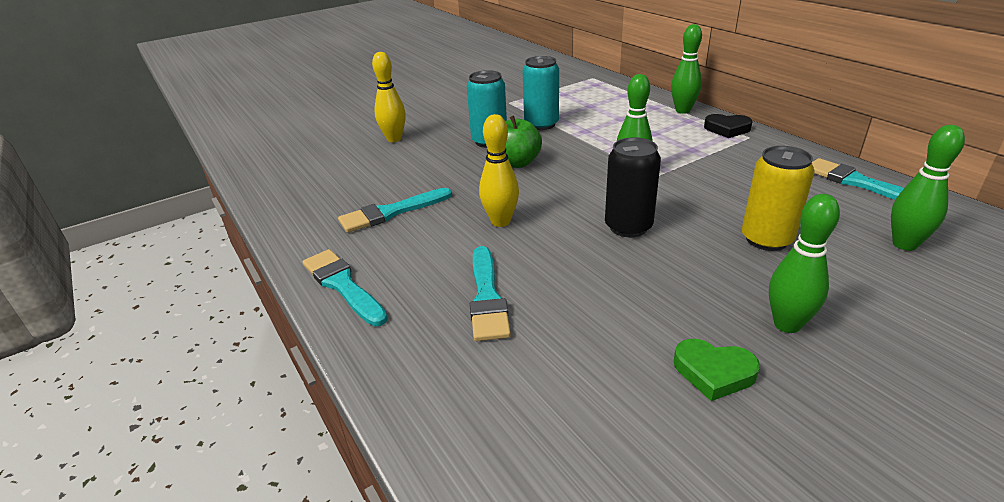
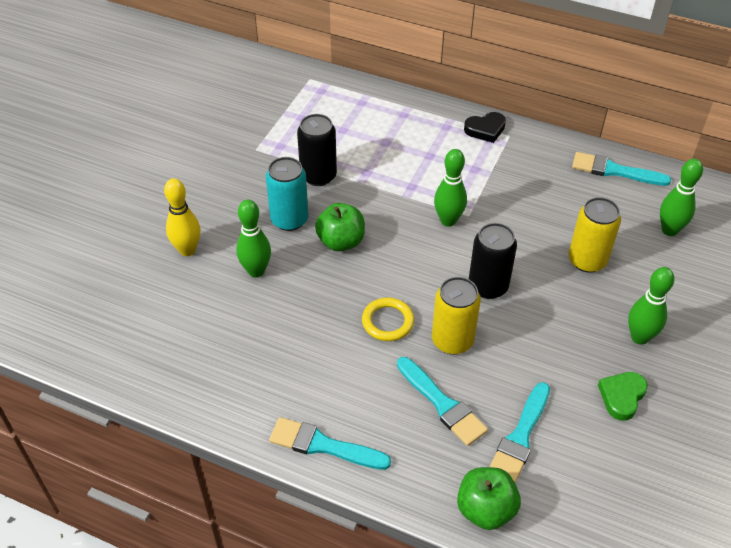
camera: 35 degrees left, 15 degrees up
turquoise brush [338,188,452,233] -> turquoise brush moved to [490,382,550,483]
yellow bowling pin [479,114,519,227] -> yellow ring [362,298,414,341]
turquoise can [523,56,559,130] -> black can [297,114,337,186]
green bowling pin [671,24,702,114] -> green bowling pin moved to [236,200,271,277]
green heart [674,339,760,401] -> green heart turned 135 degrees clockwise [598,372,648,421]
none -> yellow can [432,277,481,354]
none -> green apple [457,467,521,530]

